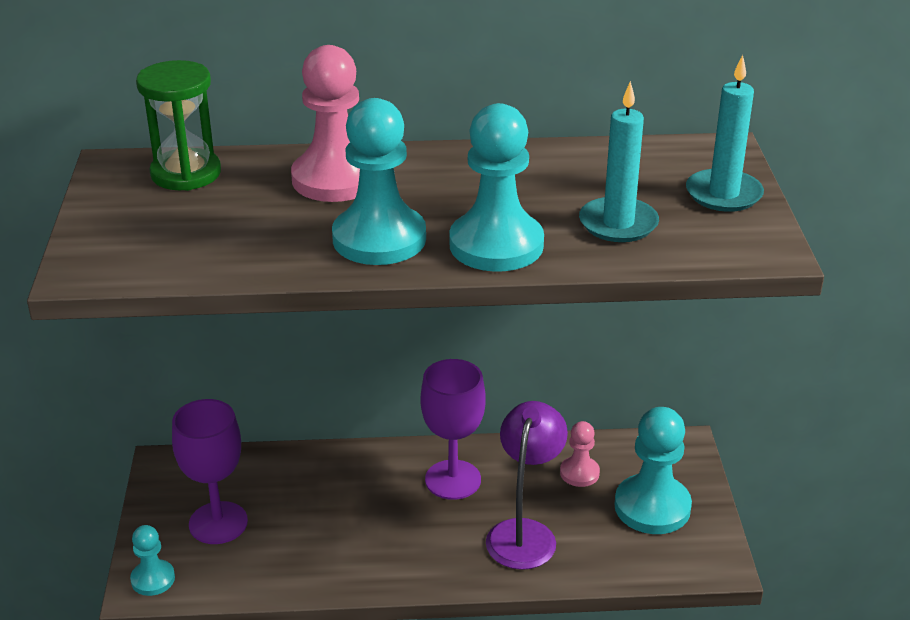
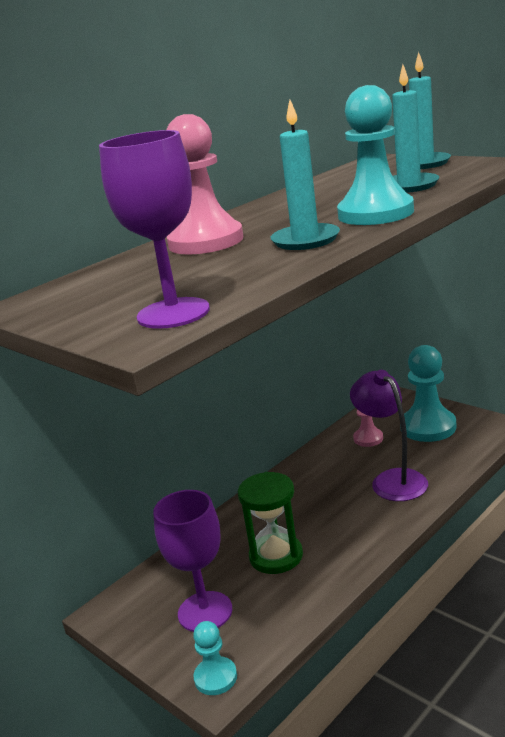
camera: 40 degrees left, 10 degrees down
green hourglass [136,60,221,191] -> green hourglass moved to [238,472,303,574]
turquoise pawn [332,98,426,265] -> turquoise candle [270,100,340,250]
purple goblet [421,359,486,500] -> purple goblet moved to [99,130,210,329]

